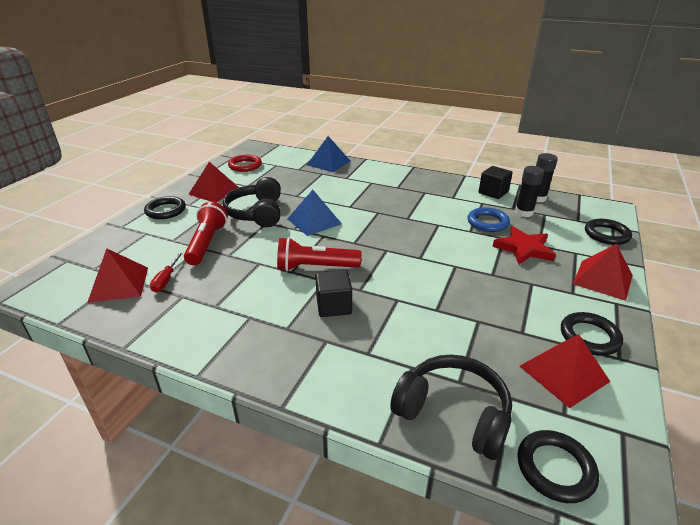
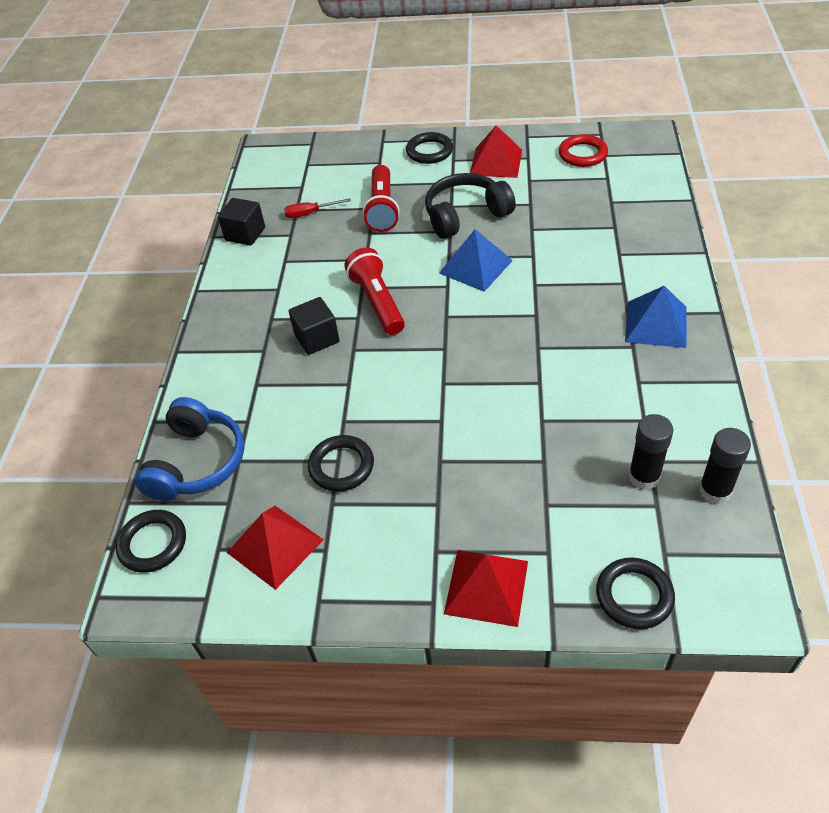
camera: 75 degrees right, 15 degrees up
red pyramid [87,248,148,303] -> none
red flashlight [184,202,228,265] -> red flashlight turned 105 degrees clockwise [363,165,400,232]
blue pyramid [307,136,350,172] -> blue pyramid moved to [625,286,687,348]
black headphones [390,355,512,460] -> blue headphones [135,397,244,501]
blue ring [467,207,510,232] -> none
black cube [479,166,513,199] -> black cube moved to [218,198,265,246]
red star [492,226,556,265] -> none
black ring [561,312,623,355] -> black ring moved to [308,435,374,492]

